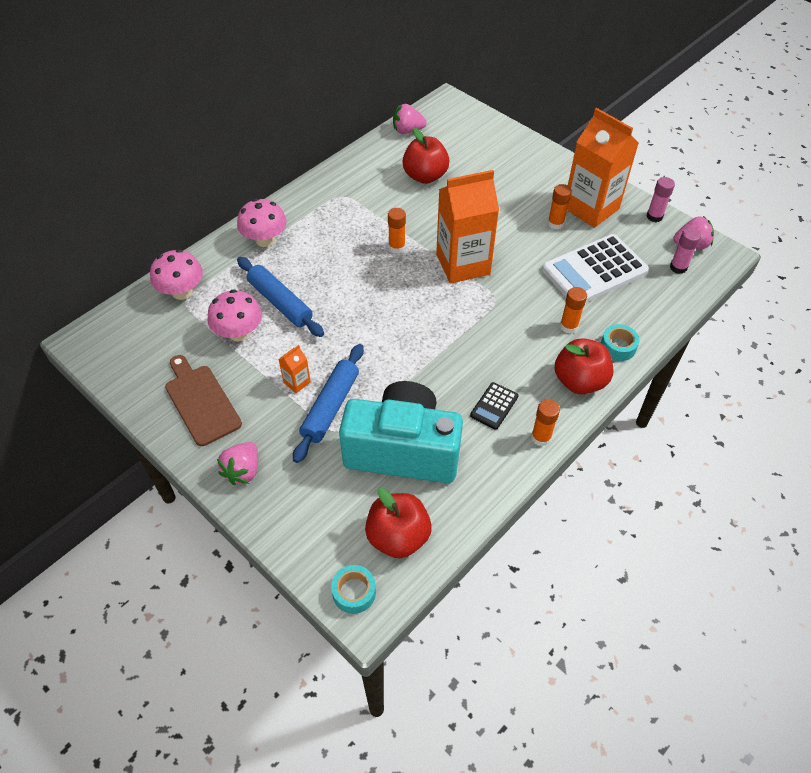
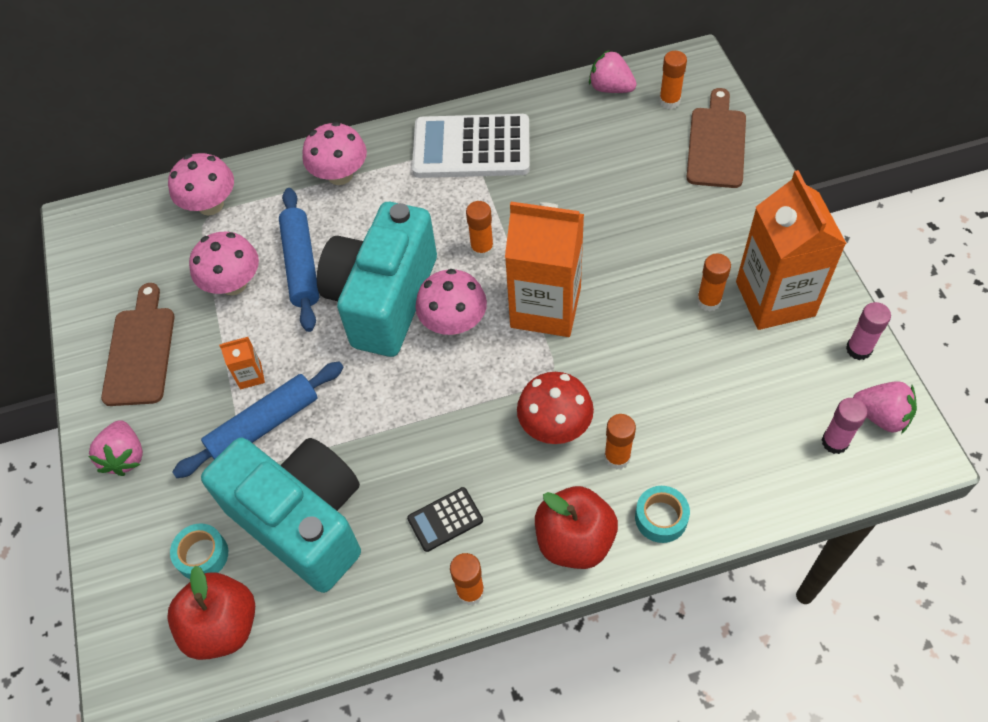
camera: 35 degrees right, 5 degrees up
pink strawberry [217,442,258,485] -> pink strawberry turned 60 degrees counterclockwise [89,420,143,476]
turquoise tape [331,565,376,614] -> turquoise tape moved to [170,523,228,579]
red apple [402,128,450,184] -> none
white calculator [542,234,649,302] -> white calculator moved to [412,114,530,178]
none -> turquoise camera [317,202,437,357]
none -> pink mushroom [415,269,487,335]
none -> red mushroom [517,372,594,444]
none -> orange glue stick [659,51,687,109]
none -> brown cutting board [686,88,746,188]

